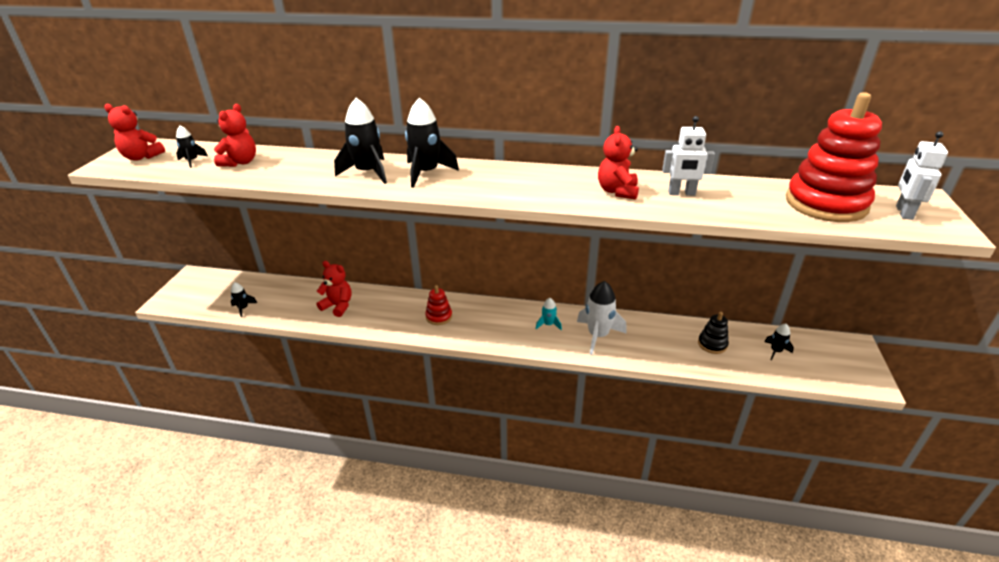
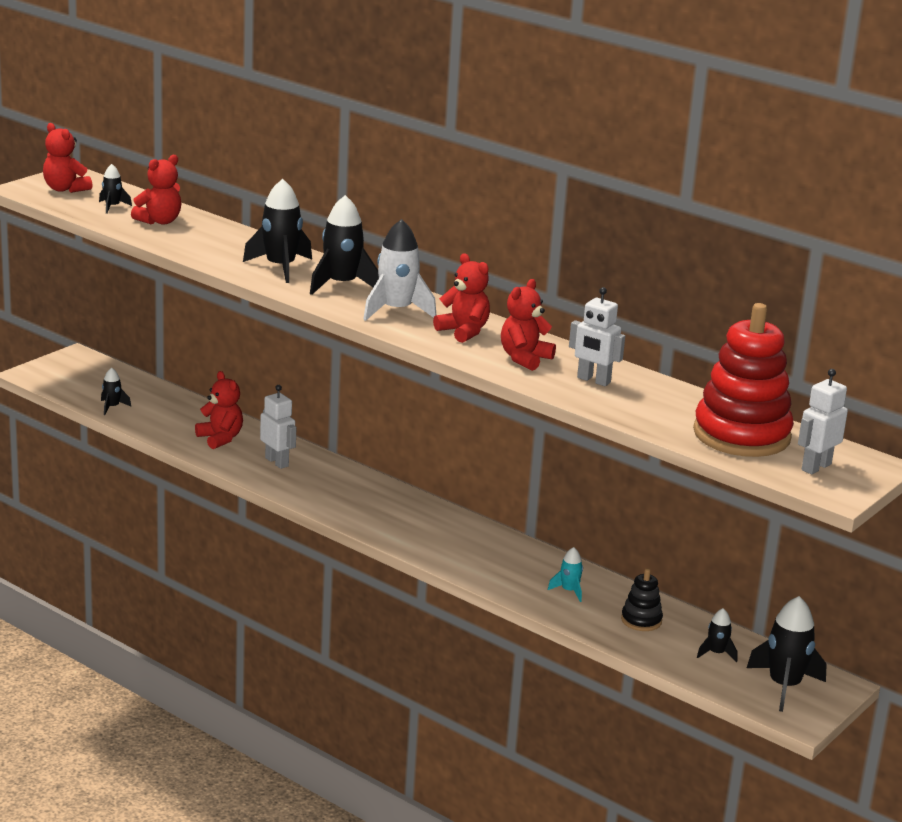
camera: 25 degrees right, 10 degrees down
red stacking toy [425,285,452,325] -> none
turquoise rocket [536,298,562,330] -> turquoise rocket moved to [548,547,583,602]
white rocket [577,281,627,355] -> white rocket moved to [363,219,436,321]
none -> white robot [260,385,296,469]
none -> red teddy bear [433,254,490,343]
none -> black rocket [747,596,826,712]

